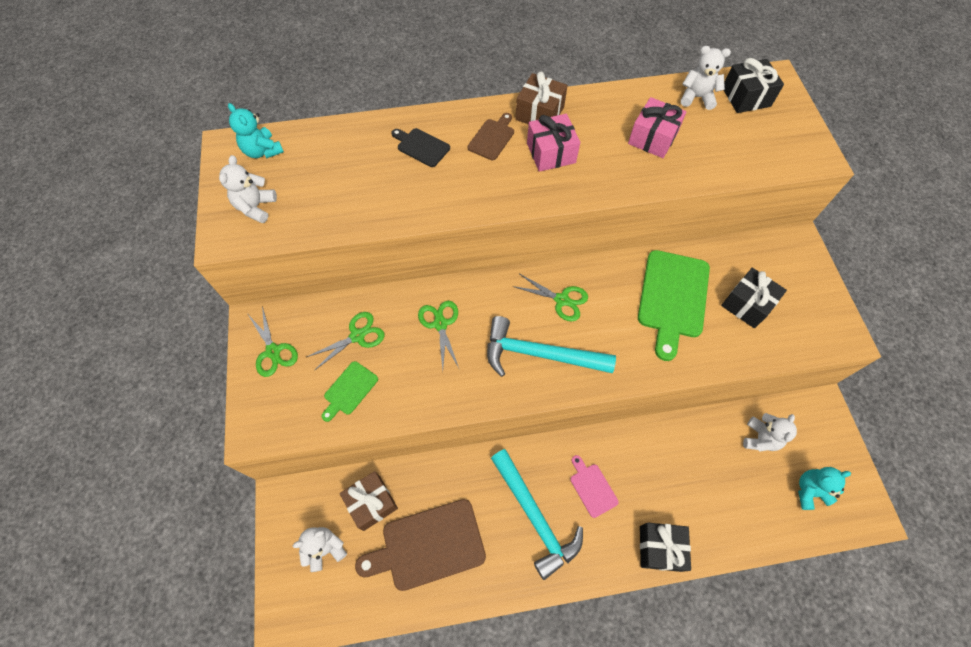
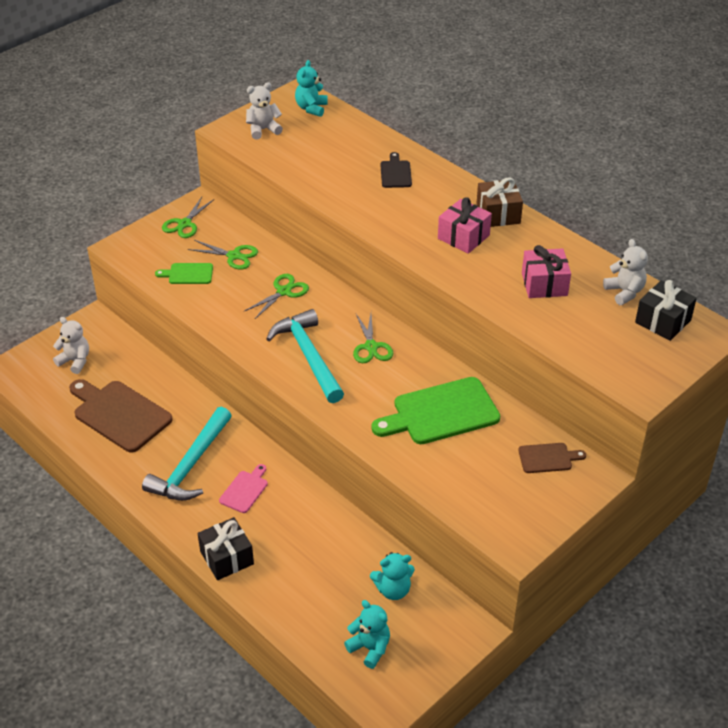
camera: 55 degrees right, 20 degrees down
brown gift [340,471,398,531] -> none
brown cutting board [467,113,514,160] -> brown cutting board moved to [518,443,586,473]
black gift [721,268,787,328] -> none
white teddy bear [743,413,797,452] -> turquoise teddy bear [370,552,415,600]

